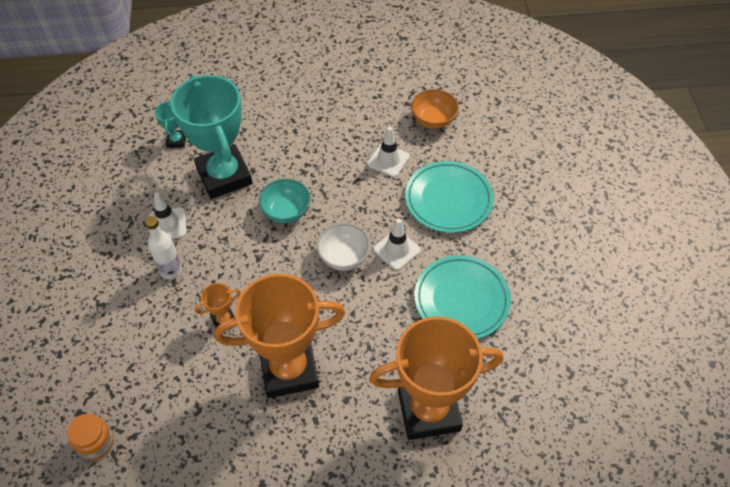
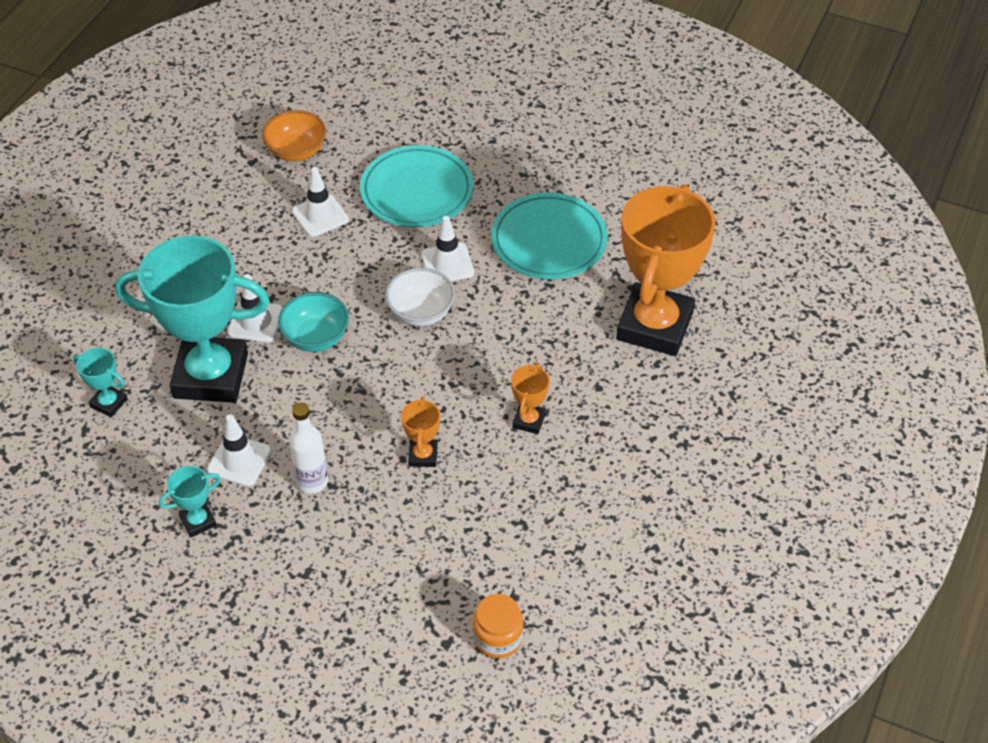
camera: 60 degrees left, 5 degrees down
orange trophy [214,273,345,398] -> orange trophy [511,363,550,434], size x0.41
none -> turquoise trophy [159,466,221,537]
none -> white traffic cone [227,274,283,343]

